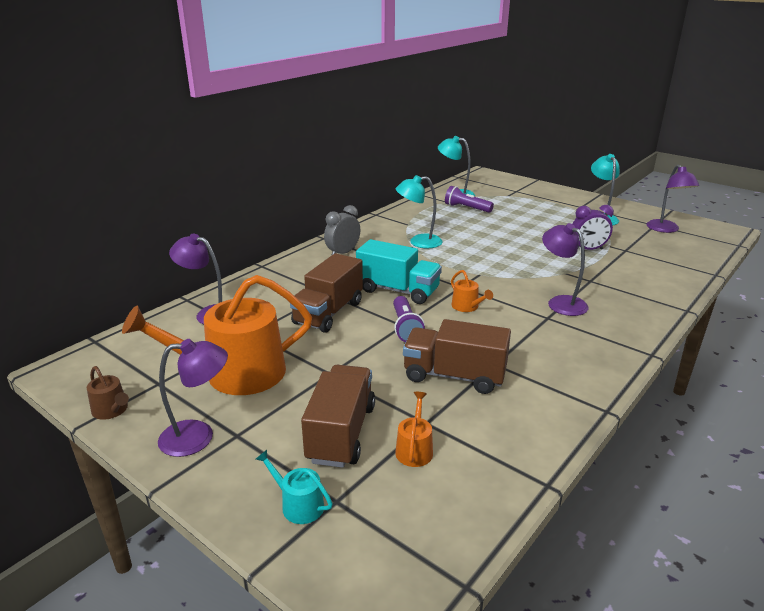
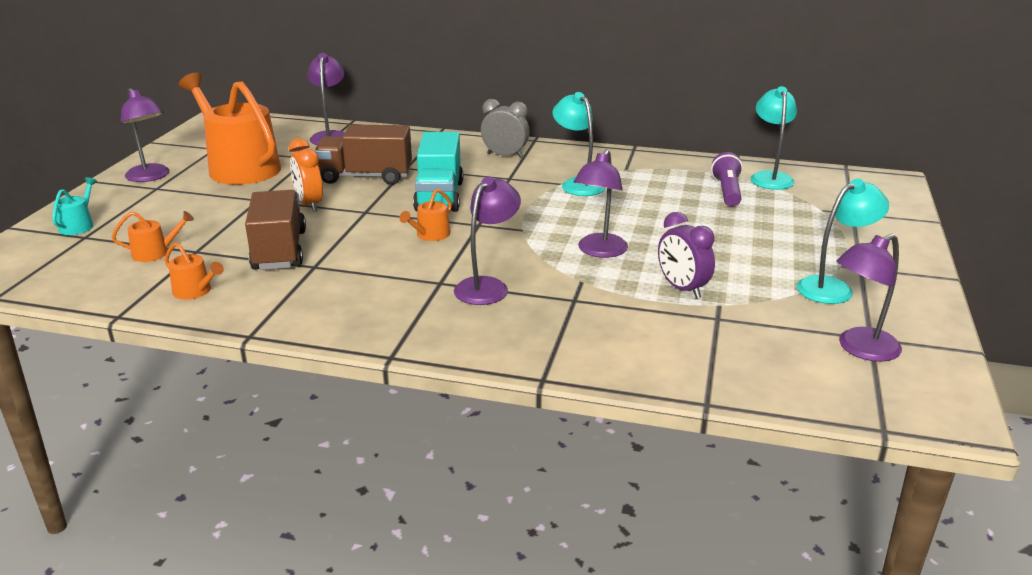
camera: 65 degrees right, 0 degrees up
brown watering can [87,366,129,420] -> none
brown truck [301,365,375,468] -> none
purple flashlight [393,296,425,342] -> none
none -> orange watering can [165,242,224,299]
none -> orange clock [289,138,323,212]
none -> purple lamp [574,149,628,258]

